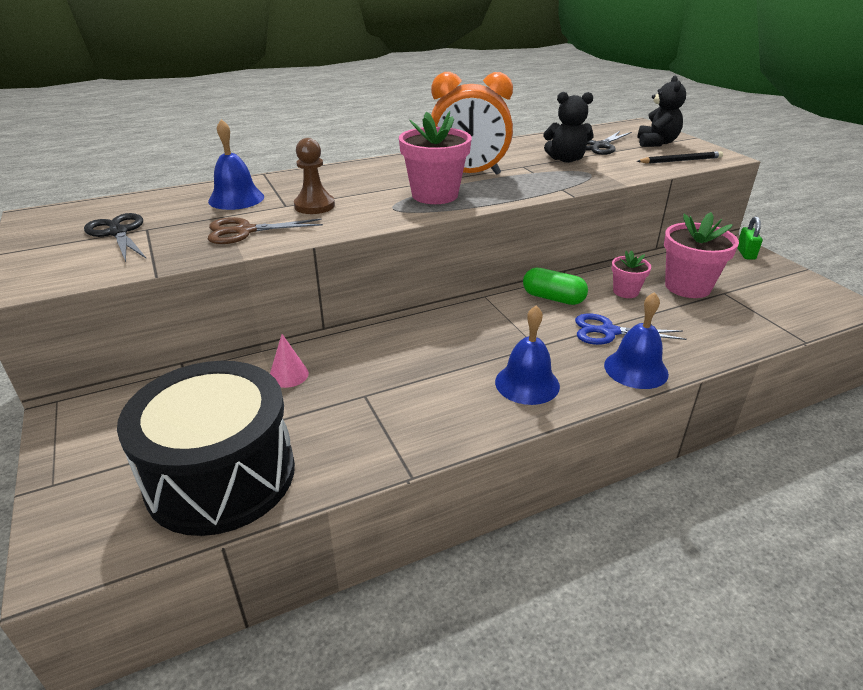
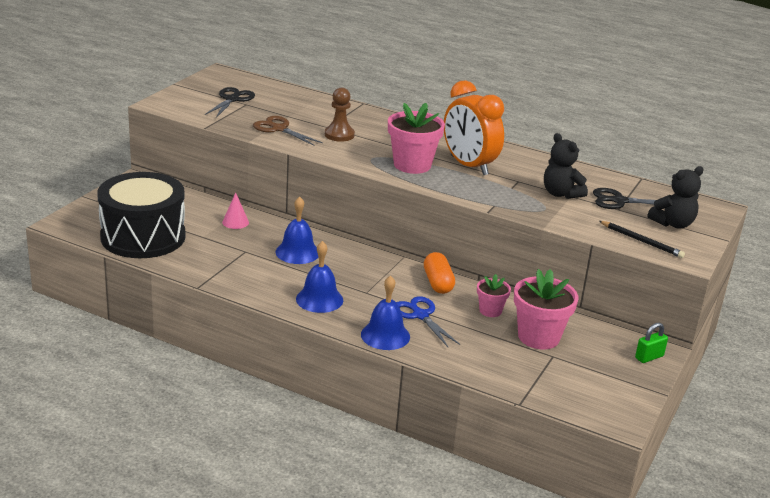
camera: 50 degrees right, 5 degrees down
blue bell [208,119,264,210] -> blue bell moved to [275,196,318,264]
green capsule [523,268,588,305] -> orange capsule [424,252,455,294]

